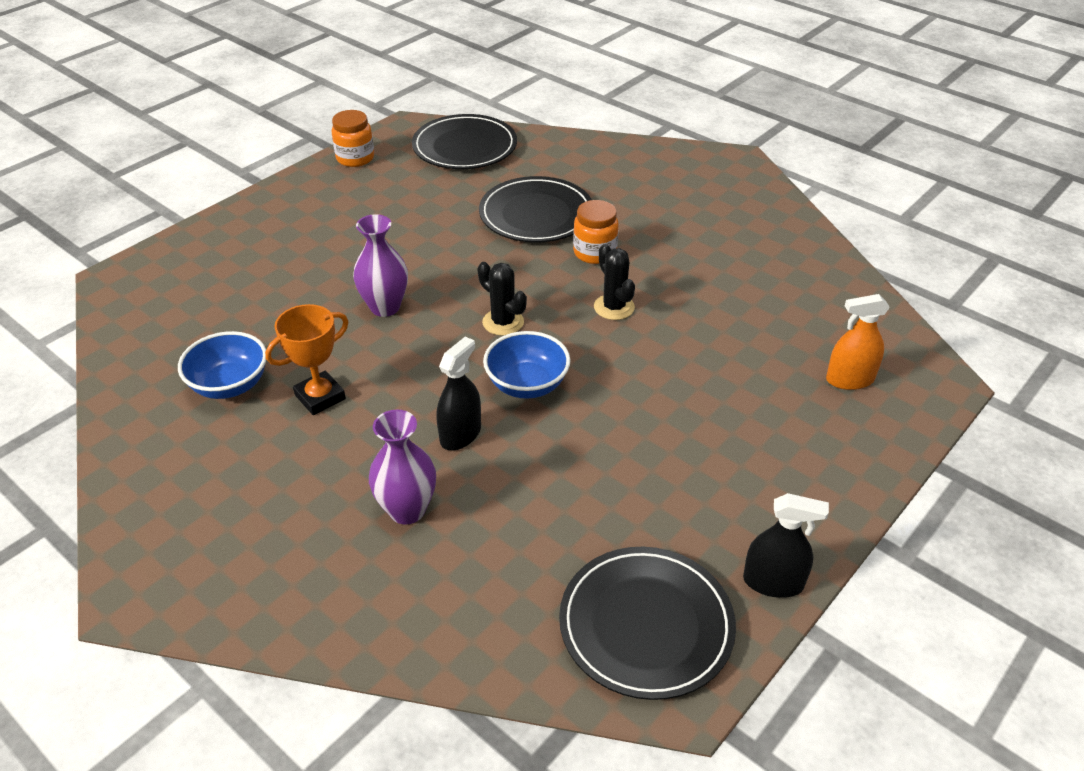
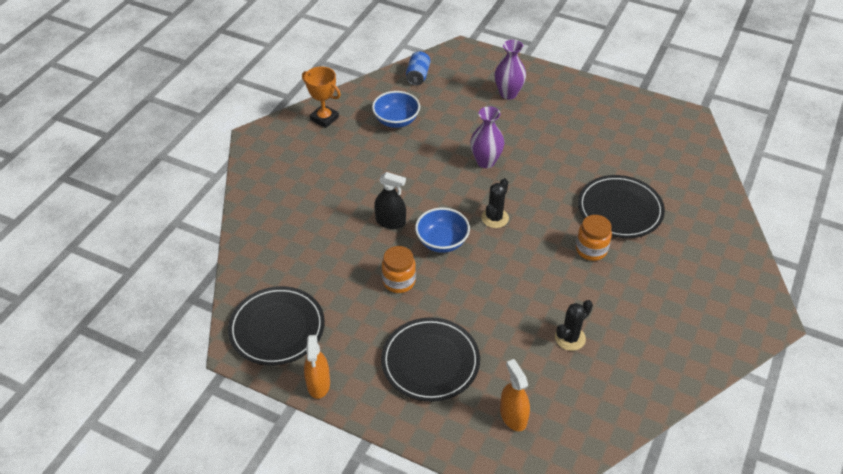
camera: 75 degrees right, 5 degrees up
orange trophy [265,304,349,415] -> orange trophy moved to [302,66,341,128]
orange jar [331,110,374,167] -> orange jar moved to [382,246,416,293]
purple vase [369,410,436,524] -> purple vase moved to [495,40,526,100]
black plate [412,114,517,169] -> black plate moved to [381,317,480,402]
black cactus [594,244,635,320] -> black cactus moved to [555,300,593,351]
black spray bottle [743,493,829,598] -> orange spray bottle [304,335,330,399]
none -> blue can [406,51,431,85]

